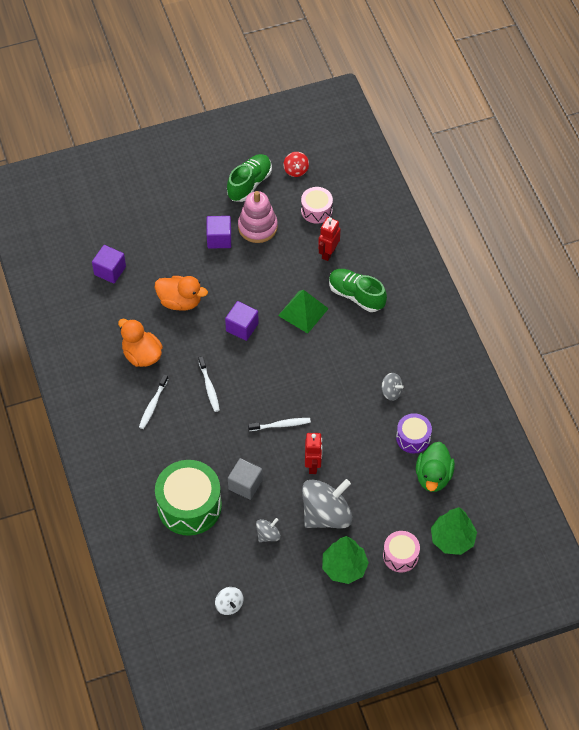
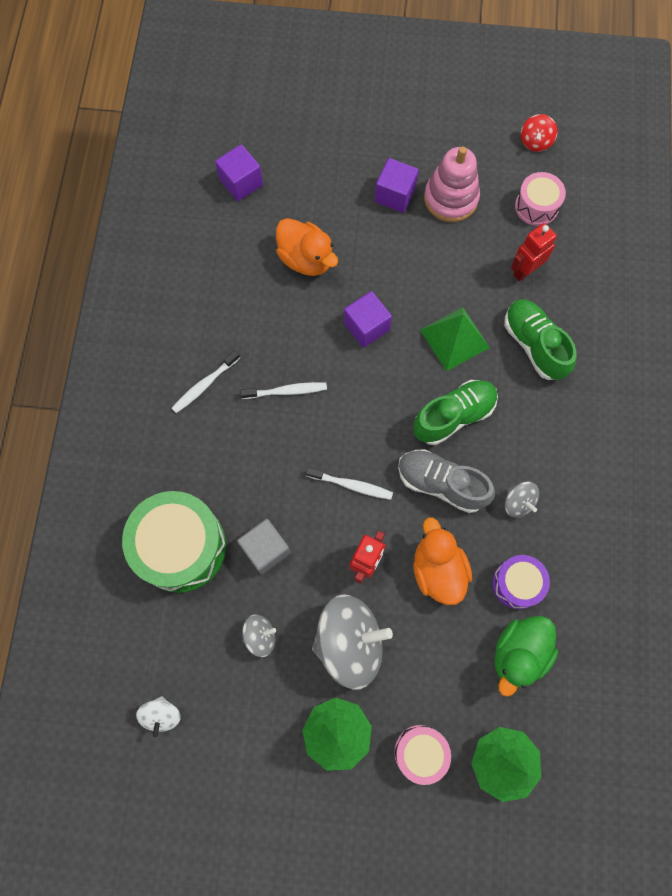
camera: 25 degrees right, 15 degrees up
orange duck [118,319,163,367] -> orange duck moved to [413,517,472,605]
white toothbrush [198,356,220,412] -> white toothbrush turned 105 degrees counterclockwise [240,382,327,399]
green shoe [227,154,272,202] -> green shoe moved to [413,380,498,445]
none -> grey shoe [398,449,495,513]

